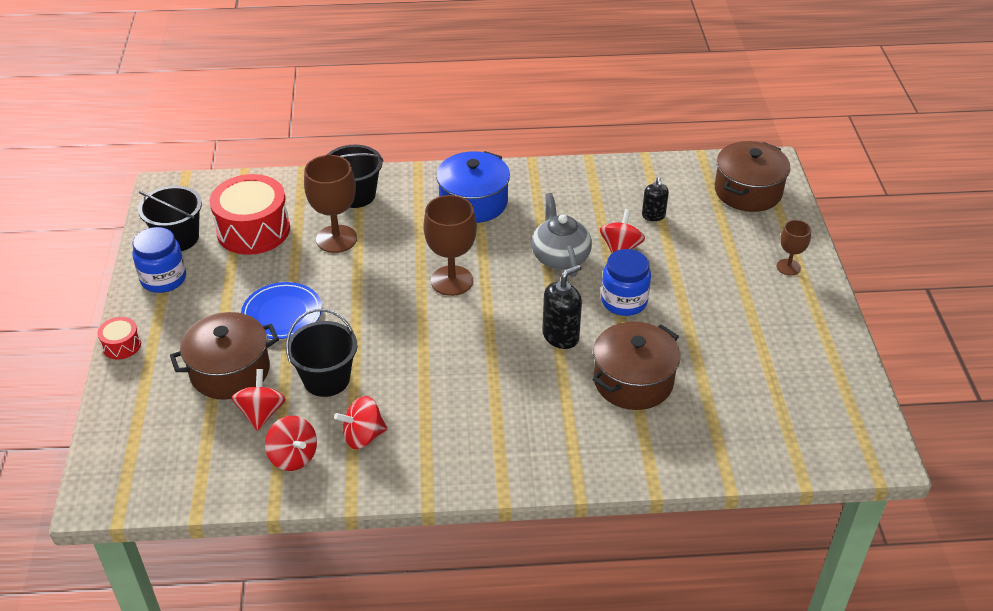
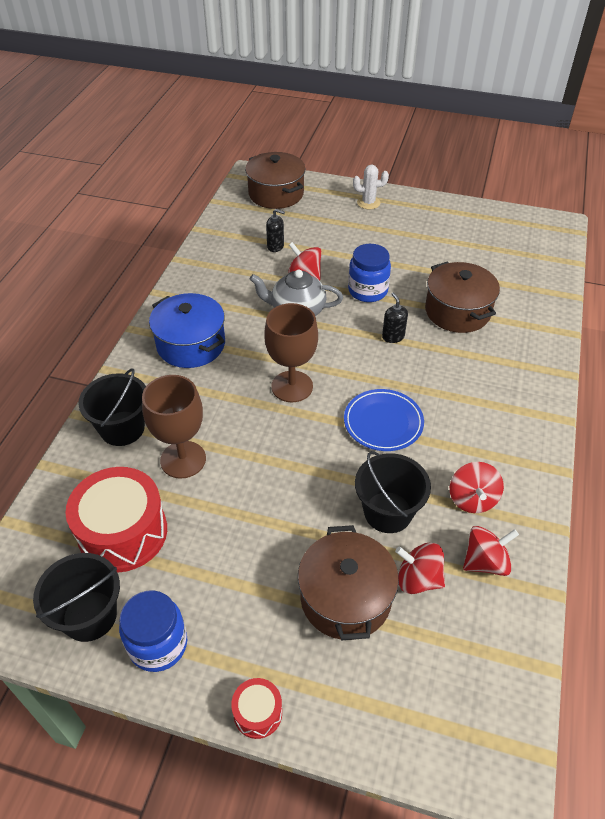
camera: 70 degrees left, 5 degrees up
blue plate [241,282,322,339] -> blue plate moved to [344,389,424,451]
black soap dispenser [542,265,582,349] -> black soap dispenser [382,293,408,343], size x0.65
brown goblet [777,220,811,276] -> white cactus [353,165,389,209]

